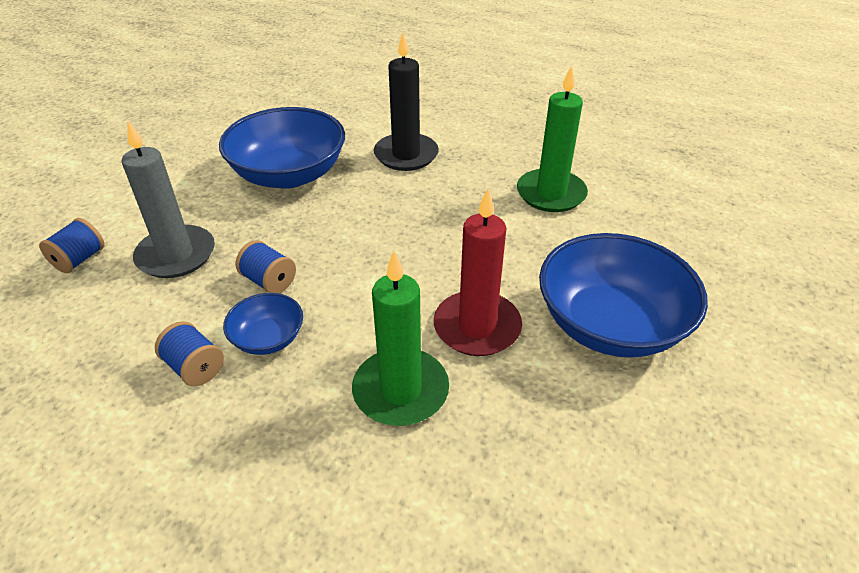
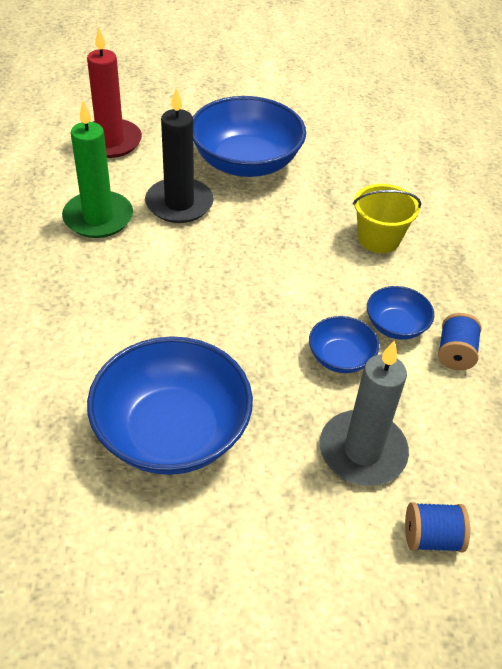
camera: 120 degrees left, 5 degrees up
blue spool [236,240,296,293] -> blue bowl [309,316,379,373]
green candle [352,251,449,426] -> yellow bucket [353,184,421,253]
black candle [374,32,439,171] -> black candle moved to [145,88,214,223]
red candle [434,188,522,356] -> red candle moved to [87,27,142,158]

